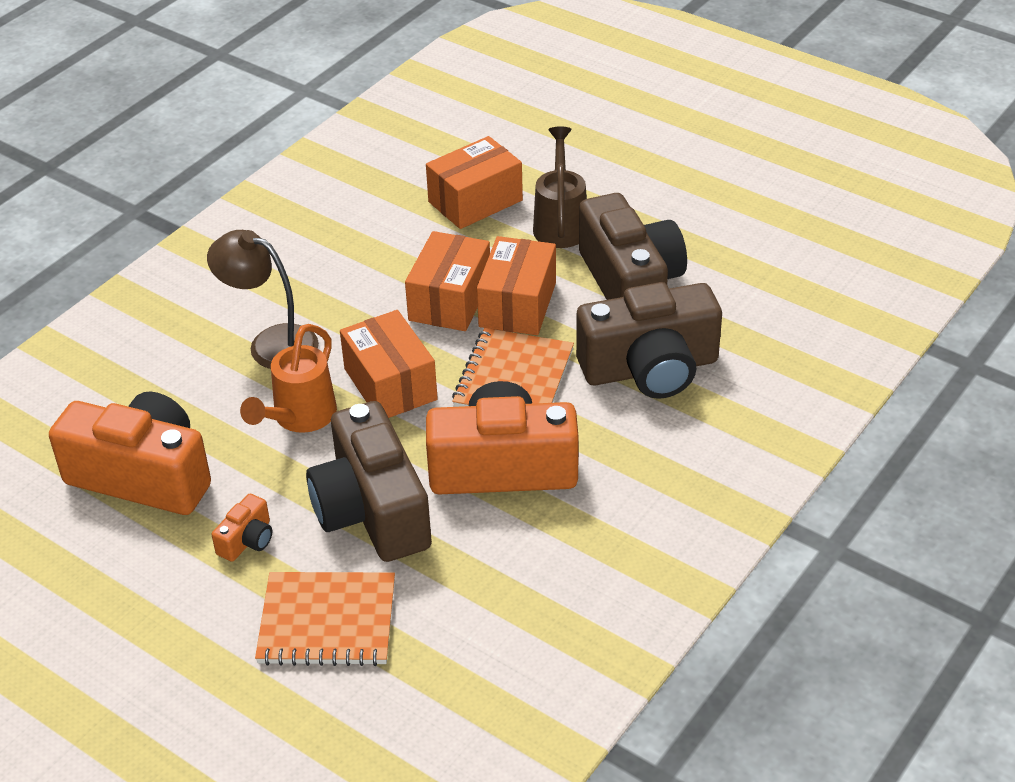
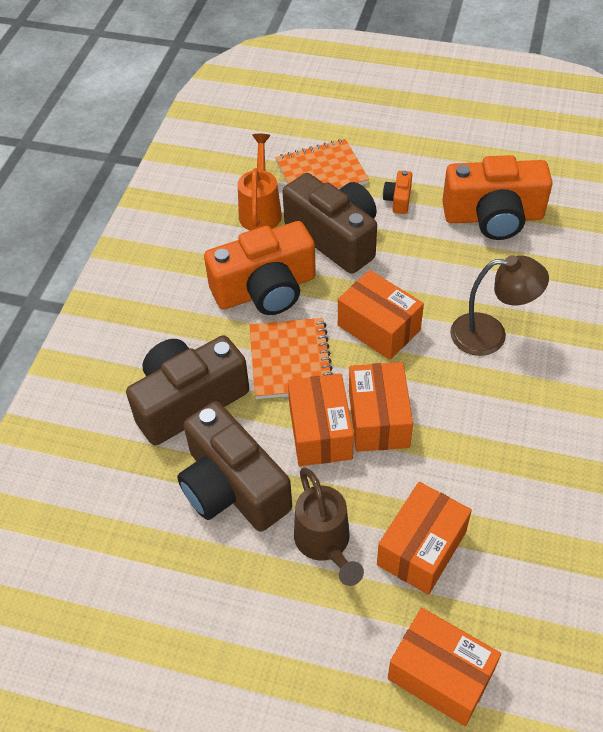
camera: 160 degrees right, 10 degrees up
orange watering can [240,324,337,433] -> orange watering can moved to [238,134,282,231]
none -> orange box [388,608,501,726]

